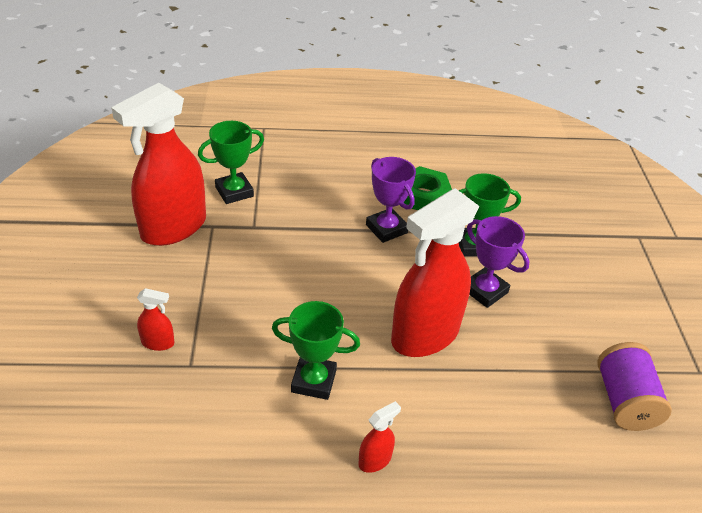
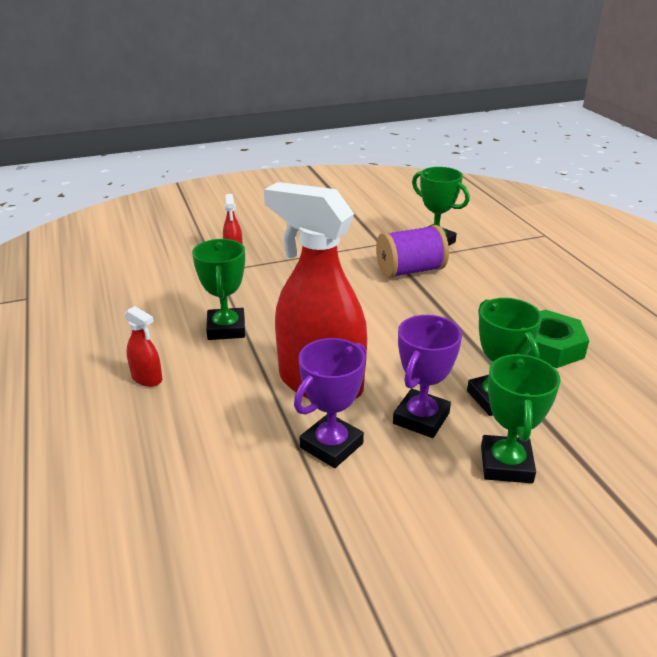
camera: 75 degrees right, 10 degrees down
red spray bottle [111,83,206,246] -> none
purple trophy [366,157,416,243] -> purple trophy moved to [294,338,367,468]
purple spool [597,342,672,431] -> purple spool moved to [376,225,449,278]
none -> green trophy [481,354,561,483]

